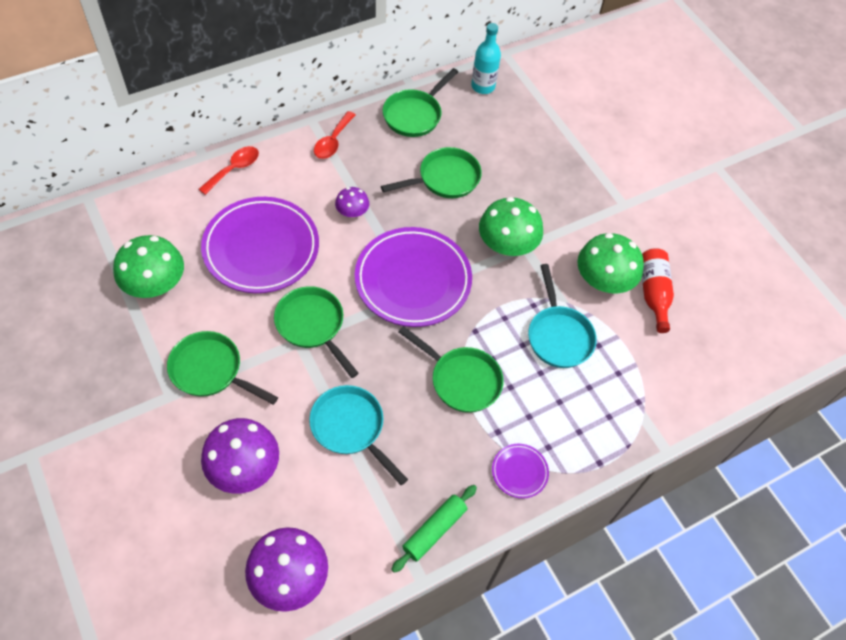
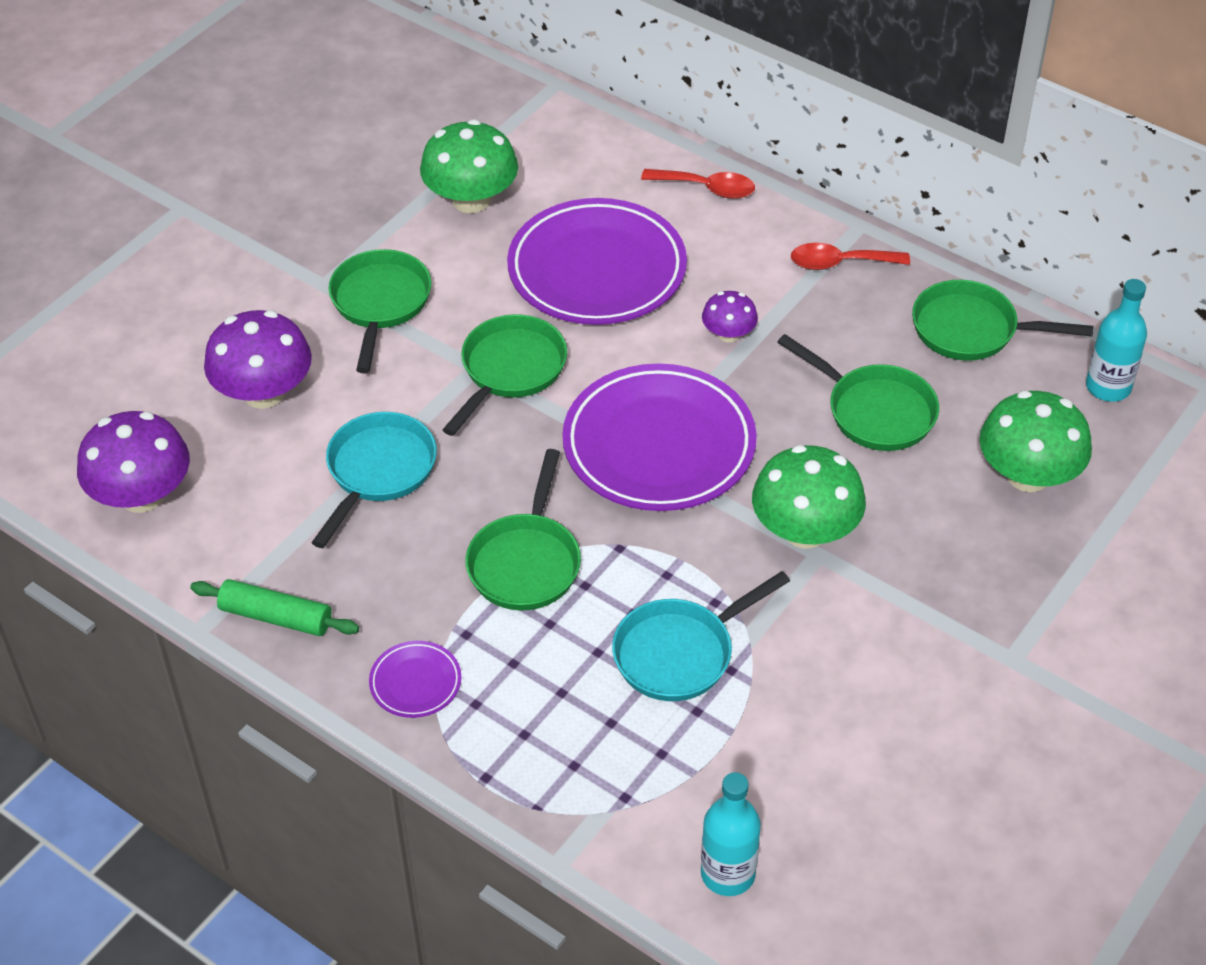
camera: 70 degrees right, 10 degrees down
green mushroom [577,233,644,293] -> green mushroom moved to [979,391,1092,492]
red bottle [642,248,674,333] -> none
none -> turquoise bottle [701,772,761,896]

